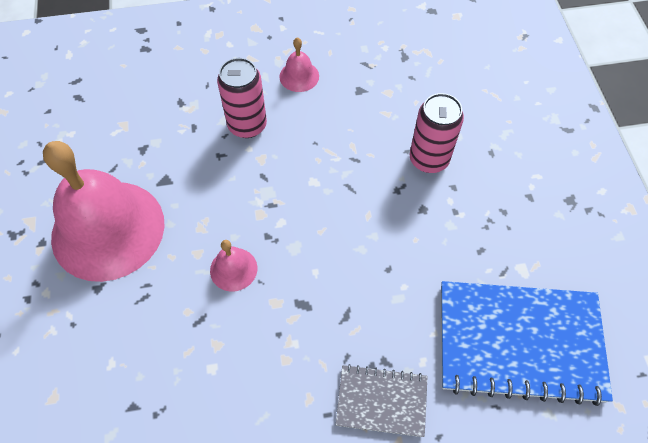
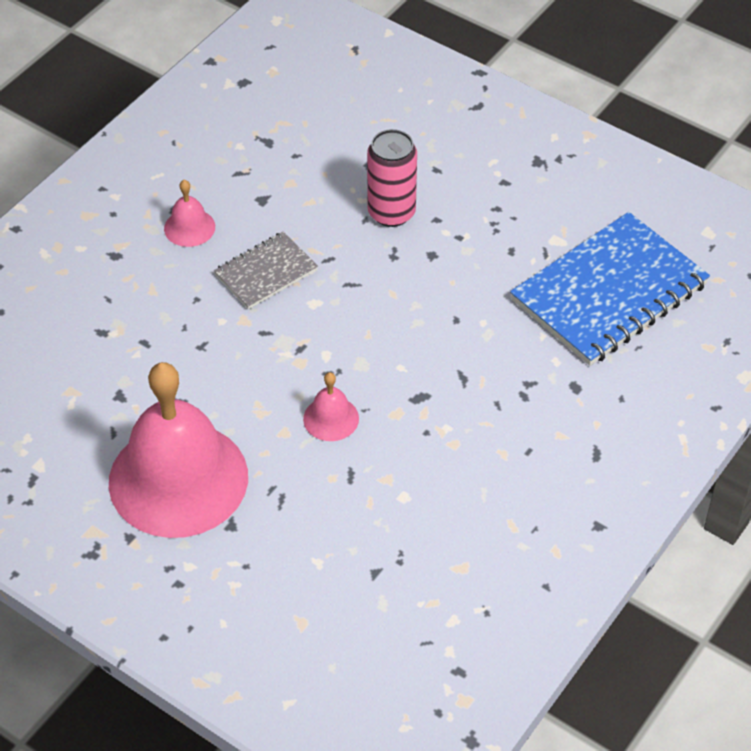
camera: 45 degrees left, 10 degrees down
pink can [217,58,267,138] -> none
grey notebook [336,364,428,437] -> grey notebook moved to [214,231,318,309]

